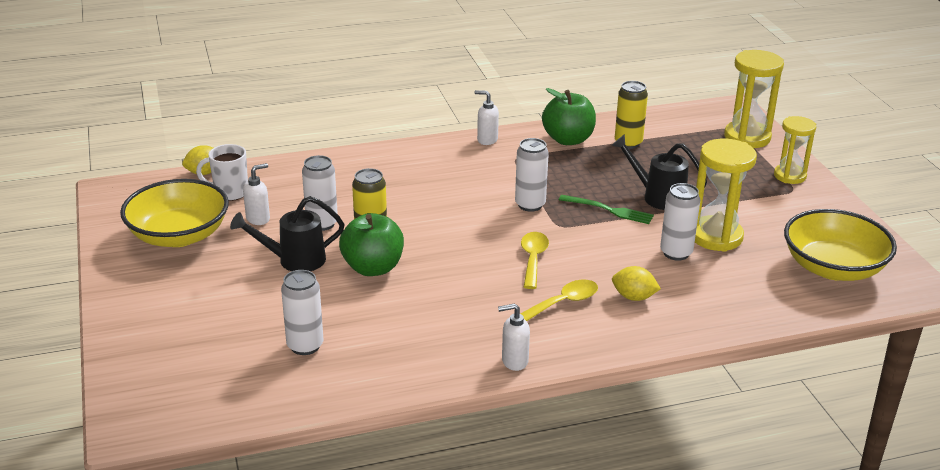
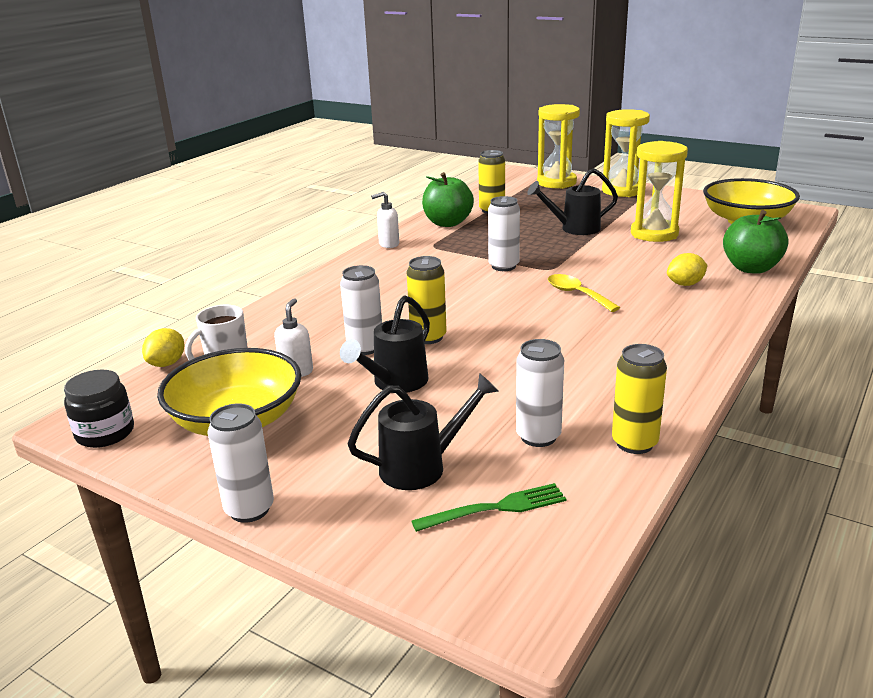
camera: 40 degrees left, 5 degrees down
green apple [339,213,404,276] -> green apple moved to [723,210,789,274]
white soap dispenser [498,303,530,371] -> none
yellow spoon [521,280,598,321] -> none
green fork [559,195,654,224] -> green fork moved to [411,483,566,532]
white can [660,183,700,261] -> white can moved to [208,404,274,523]
yellow hourglass [774,116,816,184] -> yellow hourglass [602,109,650,197], size x1.52
none -> black jar [64,370,134,448]
none -> black watering can [347,373,499,490]
none -> yellow can [612,344,667,454]

